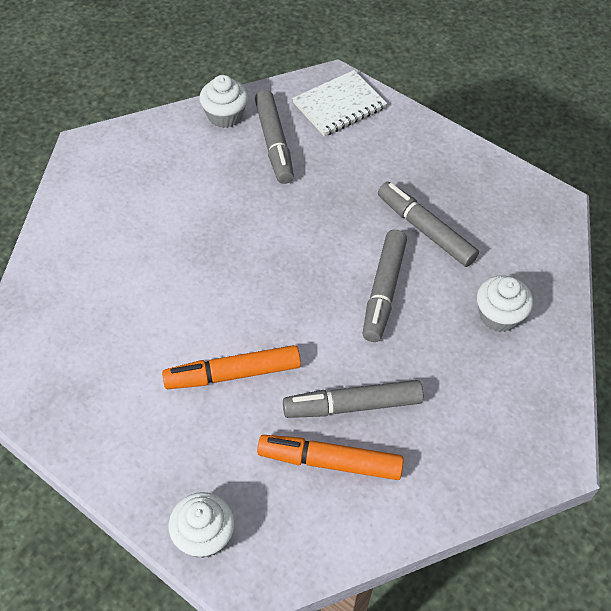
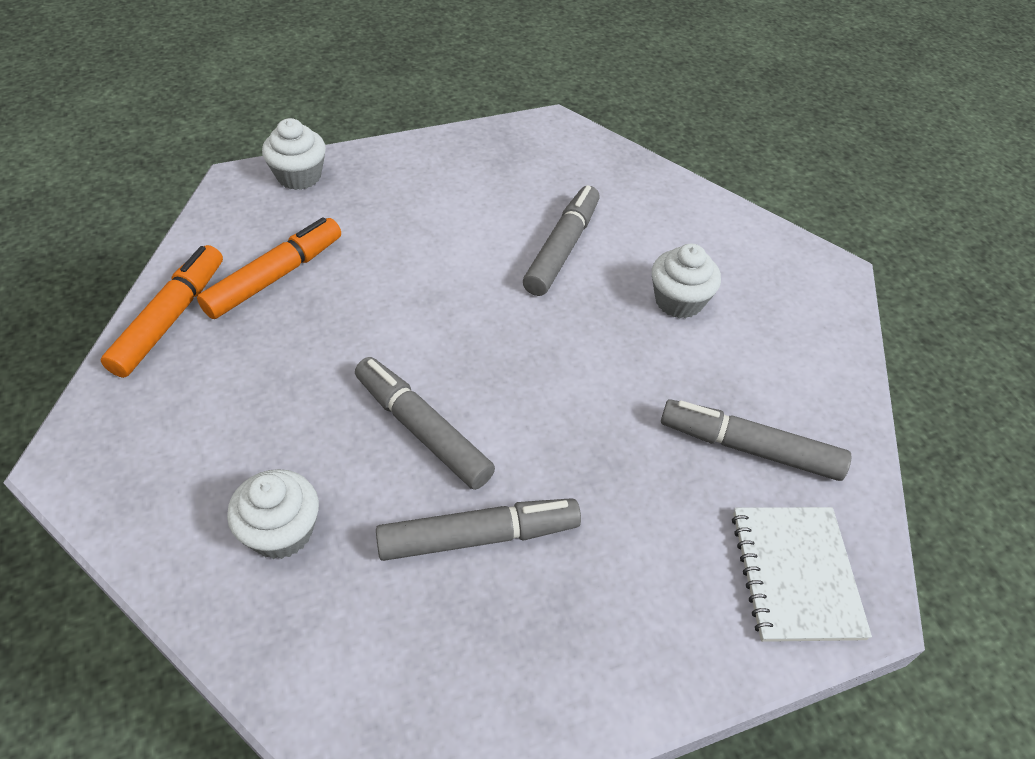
camera: 120 degrees right, 5 degrees down
orange marker [162,345,301,389] -> orange marker moved to [101,245,223,378]
white cupcake [199,75,248,128] -> white cupcake moved to [652,244,721,318]
grey marker [283,380,423,418] -> grey marker moved to [523,185,600,296]

